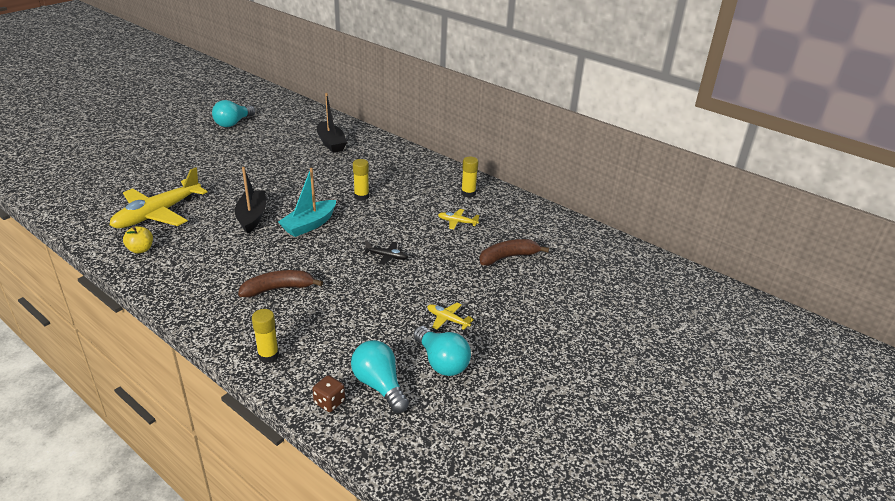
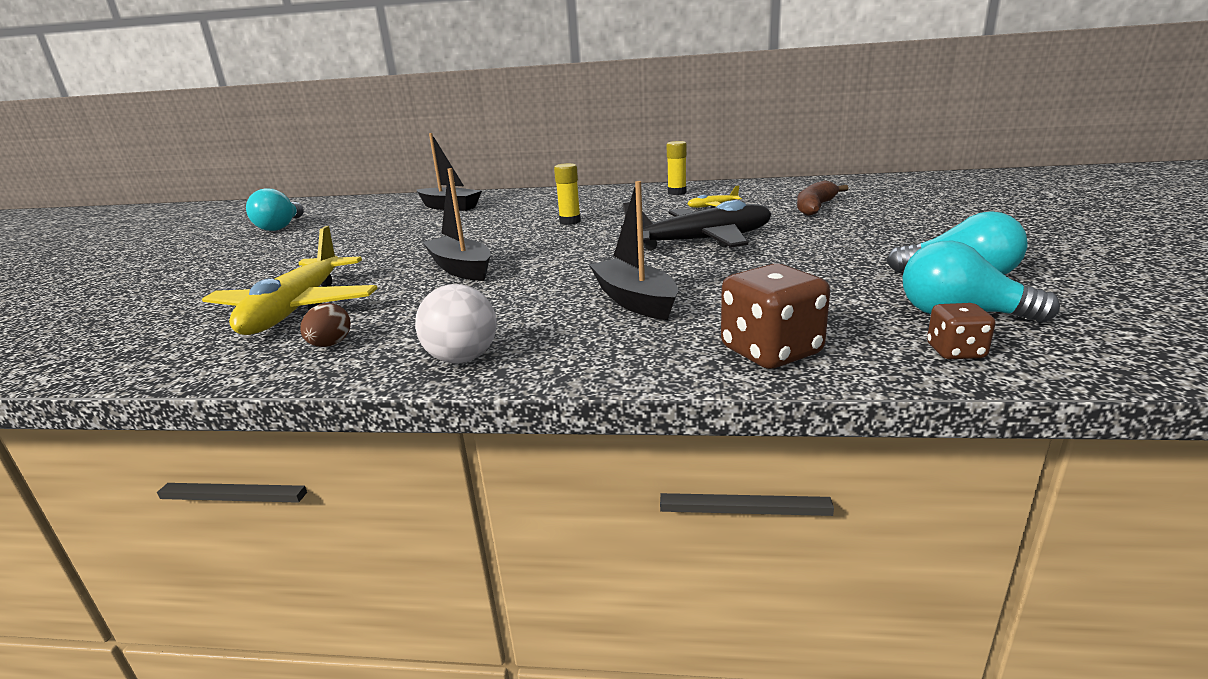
camera: 30 degrees left, 10 degrees down
yellow apple [123,226,153,253] -> brown egg [300,303,351,347]
brown banana [238,270,323,298] -> black boat [589,181,678,320]
yellow glue stick [252,309,279,363] -> brown dice [721,264,830,369]
turquoise boat [278,168,336,237] -> none
black plane [364,240,408,266] -> black plane [621,200,771,251], size x2.35
yellow plane [427,303,474,330] -> none
none -> white ball [415,284,497,364]

